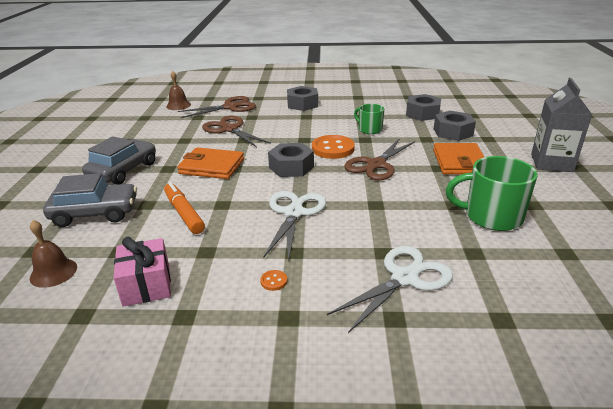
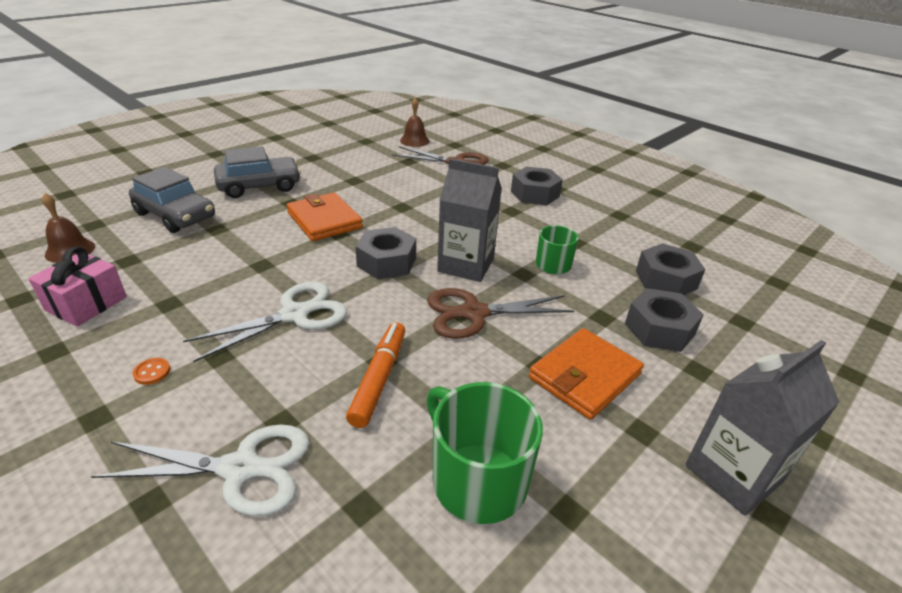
camera: 40 degrees right, 5 degrees up
orange marker [164,182,205,234] -> orange marker moved to [346,322,405,428]
brown scissors [202,116,271,147] -> none
orange button [312,135,355,159] -> grey carton [437,158,502,282]

